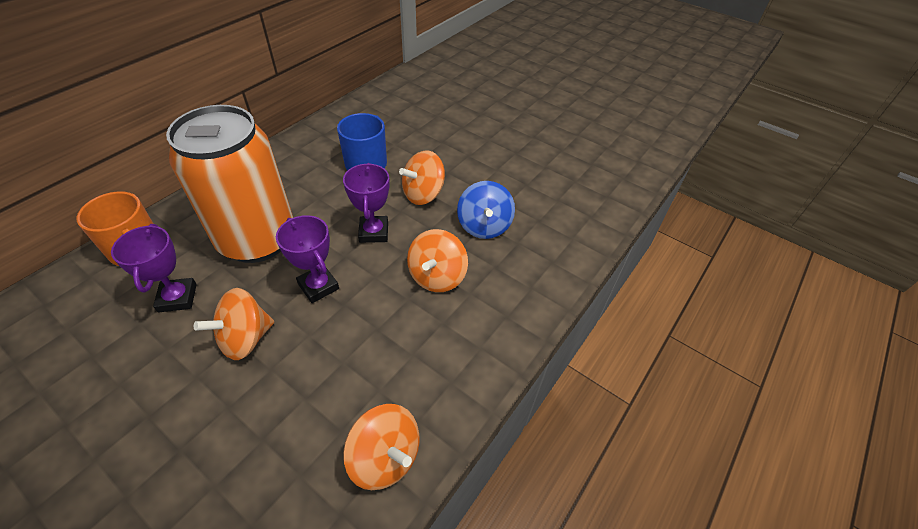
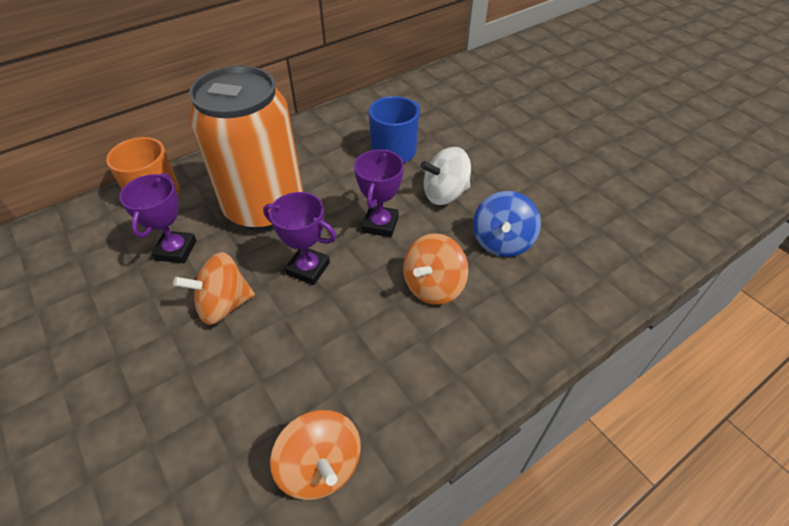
camera: 20 degrees right, 0 degrees up
purple trophy [276,215,339,303] -> purple trophy turned 45 degrees counterclockwise [263,192,337,285]
orange spinning top [399,151,445,205] -> white spinning top [420,147,471,205]

